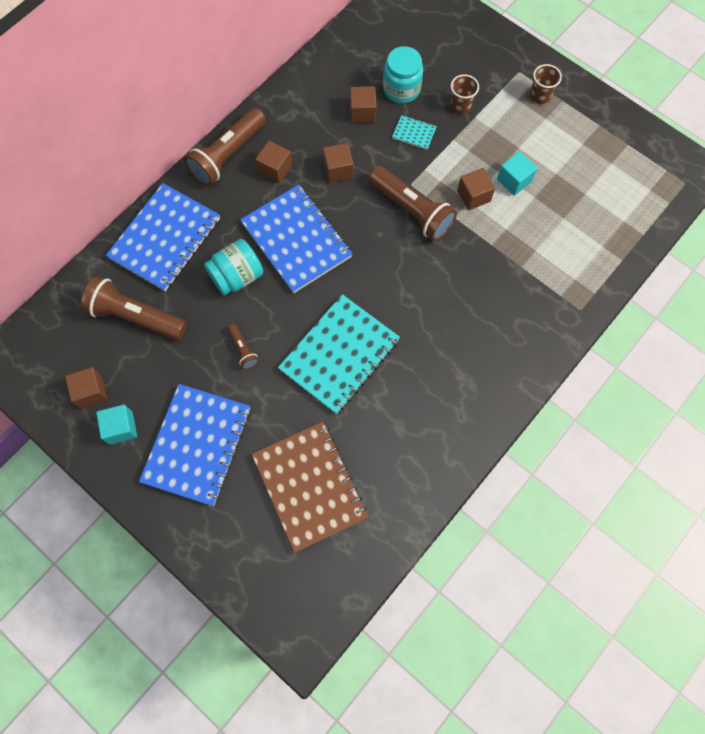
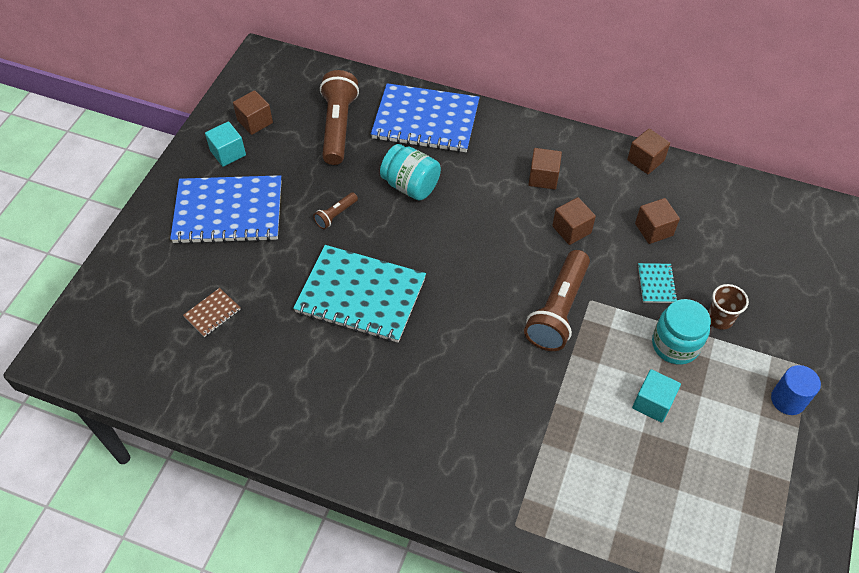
camera: 70 degrees right, 15 degrees down
brown flashlight [184,108,266,186] -> none
blue notebook [240,184,353,293] -> none
brown notebook [252,422,368,553] -> brown notebook [183,288,241,337], size x0.41
turquoise jar [383,46,423,103] -> turquoise jar moved to [652,299,711,365]
brown cube [457,168,495,210] -> brown cube moved to [627,129,670,174]
brown cup [530,64,562,104] -> blue cylinder [771,365,821,415]

